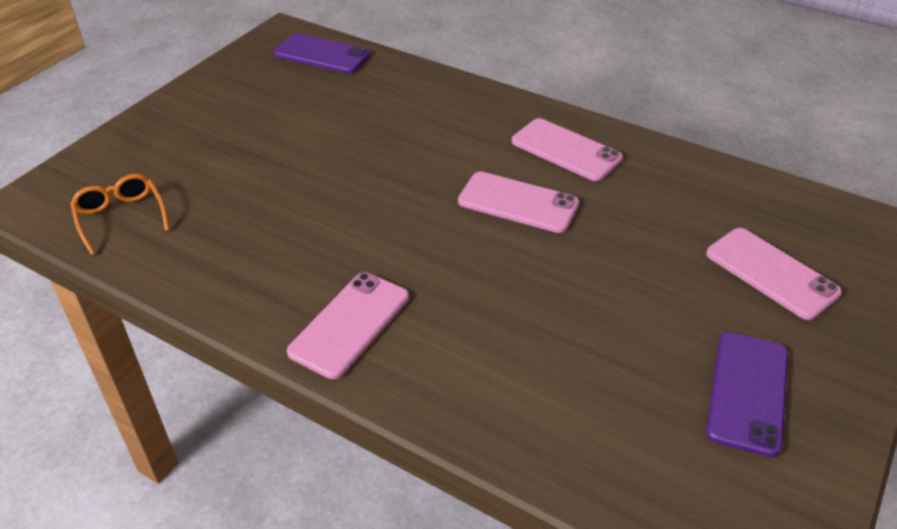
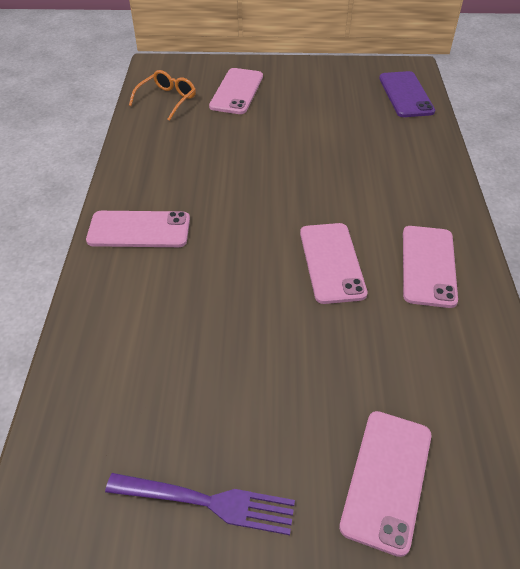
camera: 60 degrees right, 5 degrees up
purple phone [706,332,788,457] -> purple fork [105,473,295,535]
none -> pink phone [209,68,263,114]

